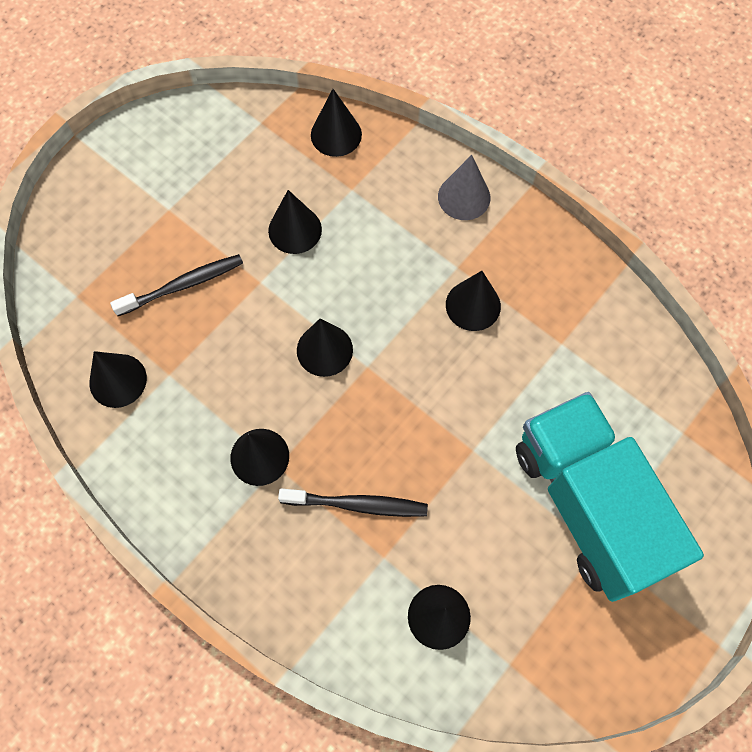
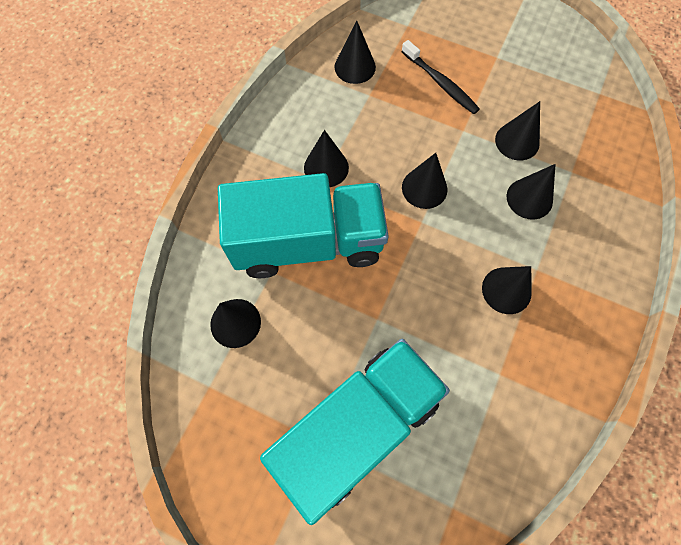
camera: 75 degrees right, 0 degrees up
black toothbrush [278,488,428,517] -> turquoise truck [218,173,389,278]
black cone [311,89,362,157] -> black cone moved to [506,164,555,220]
grey cone [438,155,490,220] -> none

